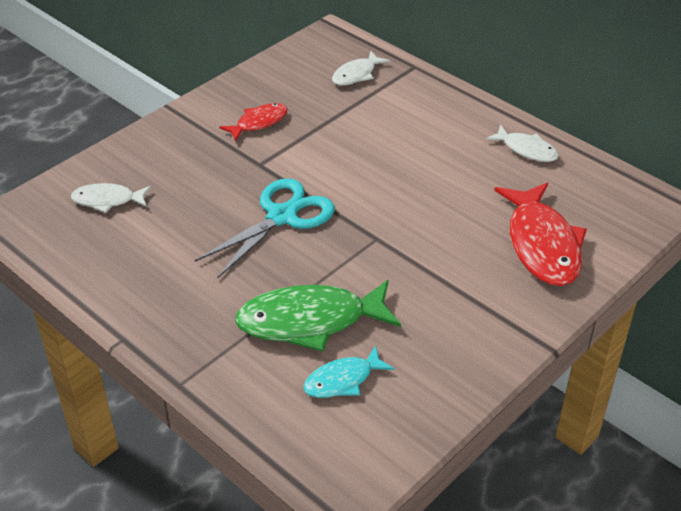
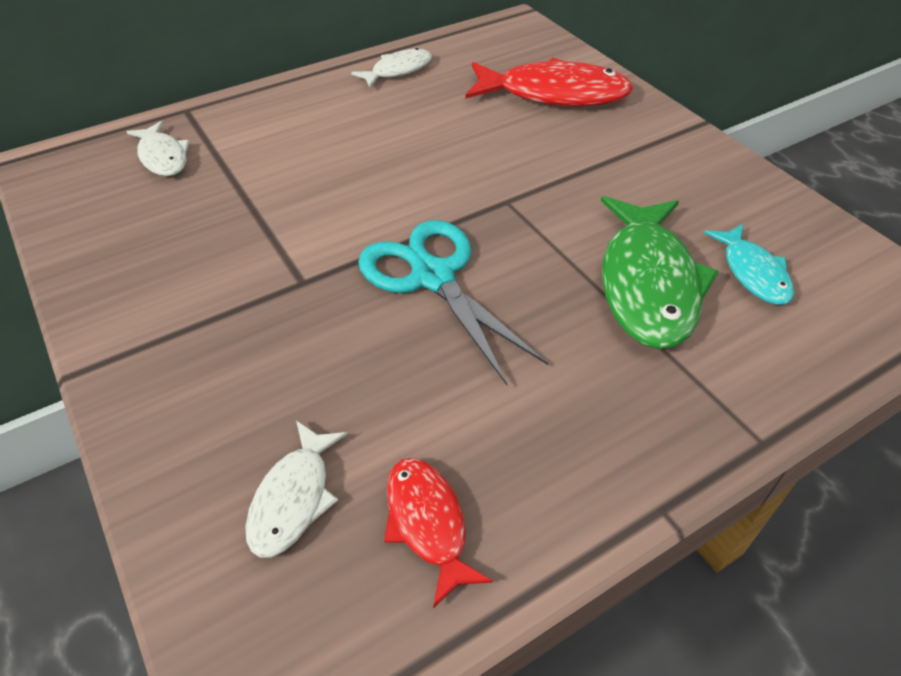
camera: 75 degrees left, 5 degrees up
red fish [219,103,288,142] -> red fish moved to [384,458,493,608]

